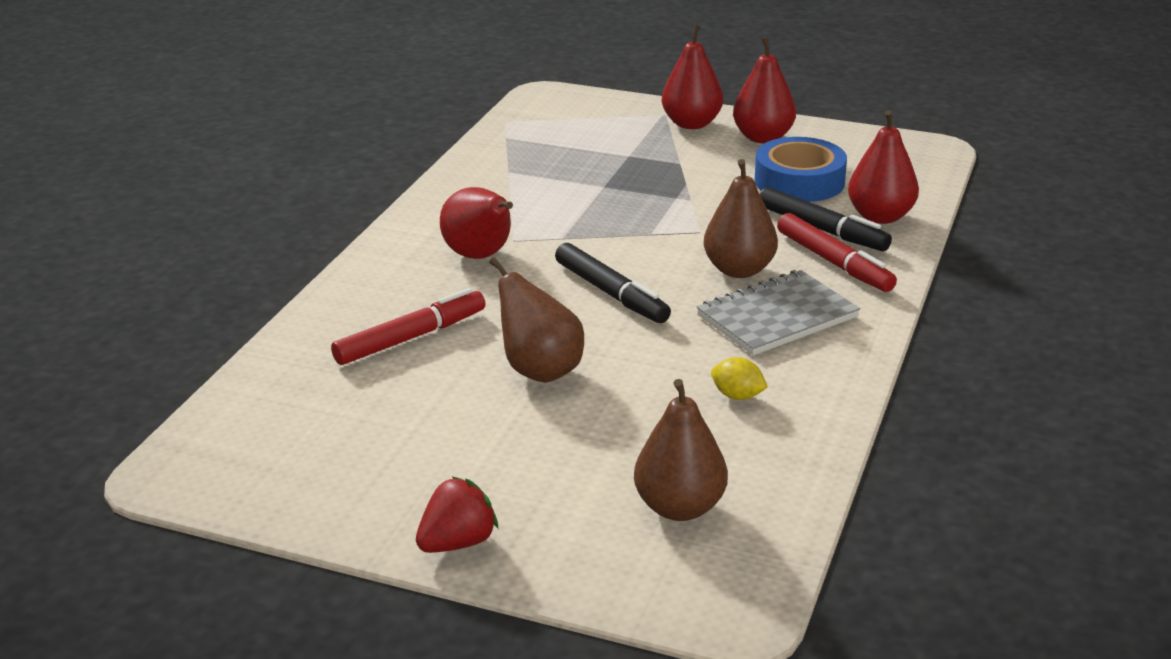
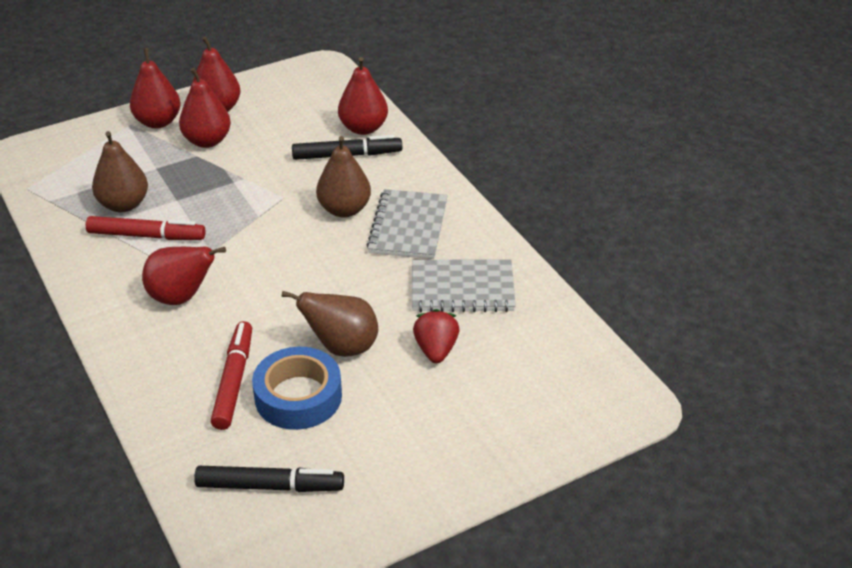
camera: 50 degrees left, 10 degrees up
red strawberry [416,476,498,553] -> red strawberry moved to [413,309,459,363]
black marker [555,243,671,323] -> black marker moved to [194,466,344,492]
brown pear [634,379,728,521] -> brown pear moved to [92,131,148,212]
yellow lemon [711,357,768,400] -> grey notebook [412,259,516,312]
blue tape [754,137,847,202] -> blue tape moved to [252,347,342,430]
red marker [777,213,897,292] -> red marker moved to [86,216,206,240]
none -> red pear [179,68,231,148]

